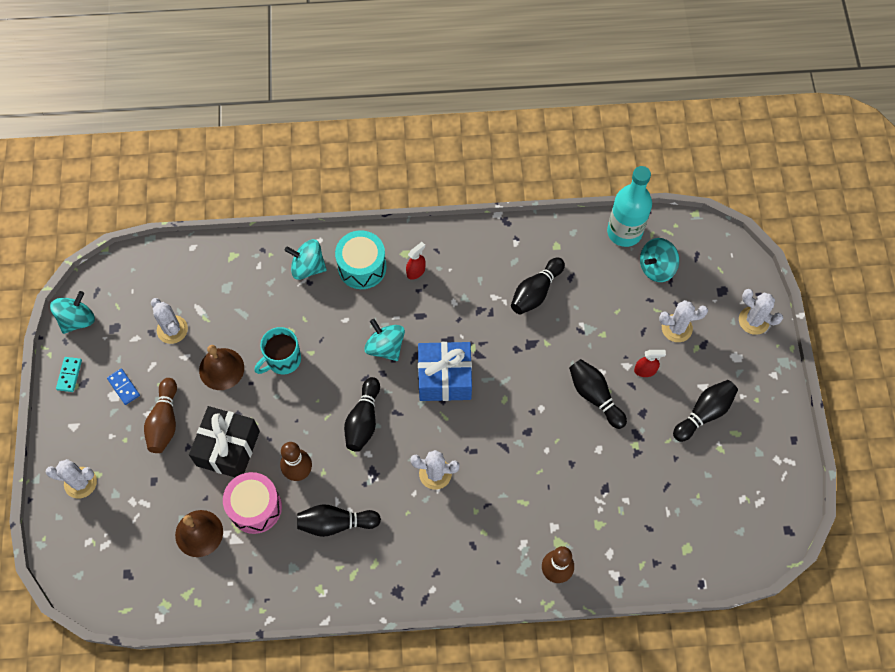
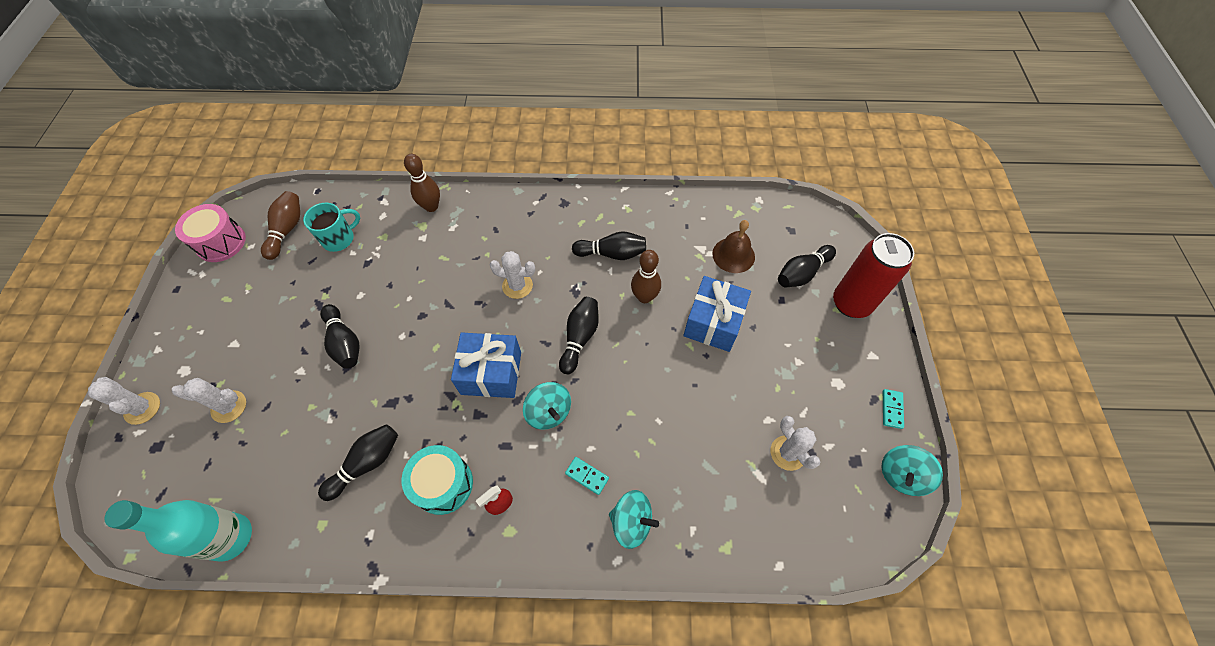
camera: 175 degrees left, 5 degrees down
white cactus [45,459,97,499] -> red can [833,233,914,318]
blue domino [107,368,140,405] -> none
brown bowling pin [144,378,177,453] -> brown bowling pin moved to [261,191,300,260]
black gift [189,406,260,477] -> blue gift [683,276,751,352]
brown bell [199,345,244,390] -> none
pink drum [223,472,282,534] -> pink drum moved to [175,204,246,262]
turquoise mug [255,327,301,375] -> turquoise mug moved to [303,203,360,252]
turquoise drum [335,230,386,289] -> turquoise drum moved to [402,445,473,515]
red spray bottle [634,350,666,377] -> none
turquoise spinning top [640,238,679,282] -> none
black bowling pin [673,380,738,442] -> black bowling pin moved to [778,245,836,288]
none -> turquoise domino [565,457,609,495]

